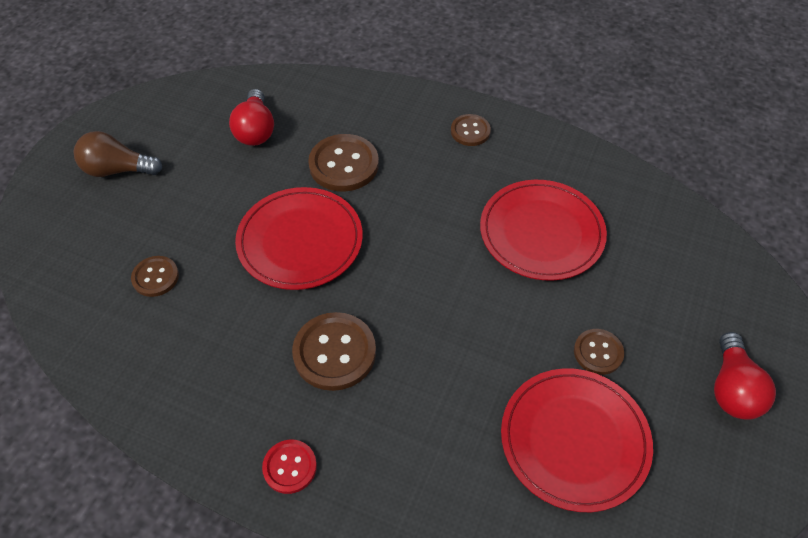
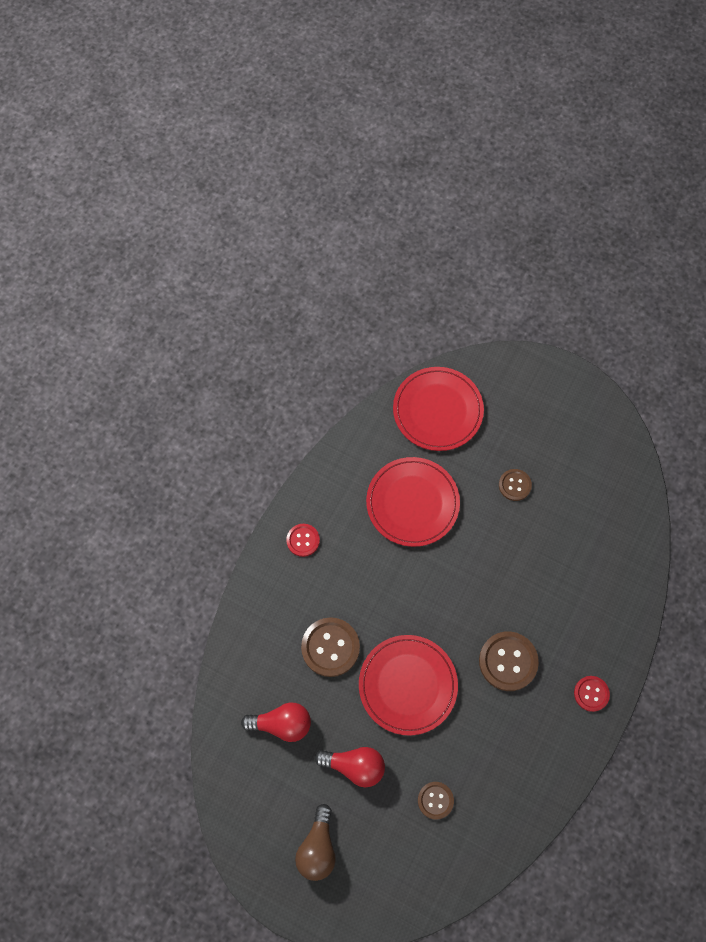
camera: 85 degrees left, 15 degrees up
brown button [451,114,491,146] -> red button [286,524,320,557]
red plate [501,369,653,512] -> red plate moved to [393,367,484,451]
red light bulb [714,332,776,420] -> red light bulb moved to [315,747,385,787]

